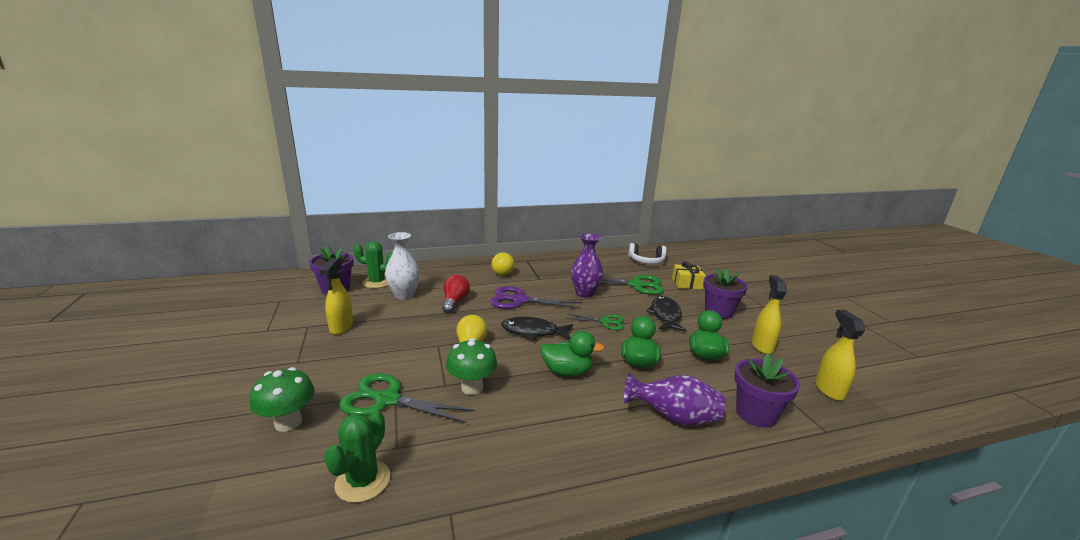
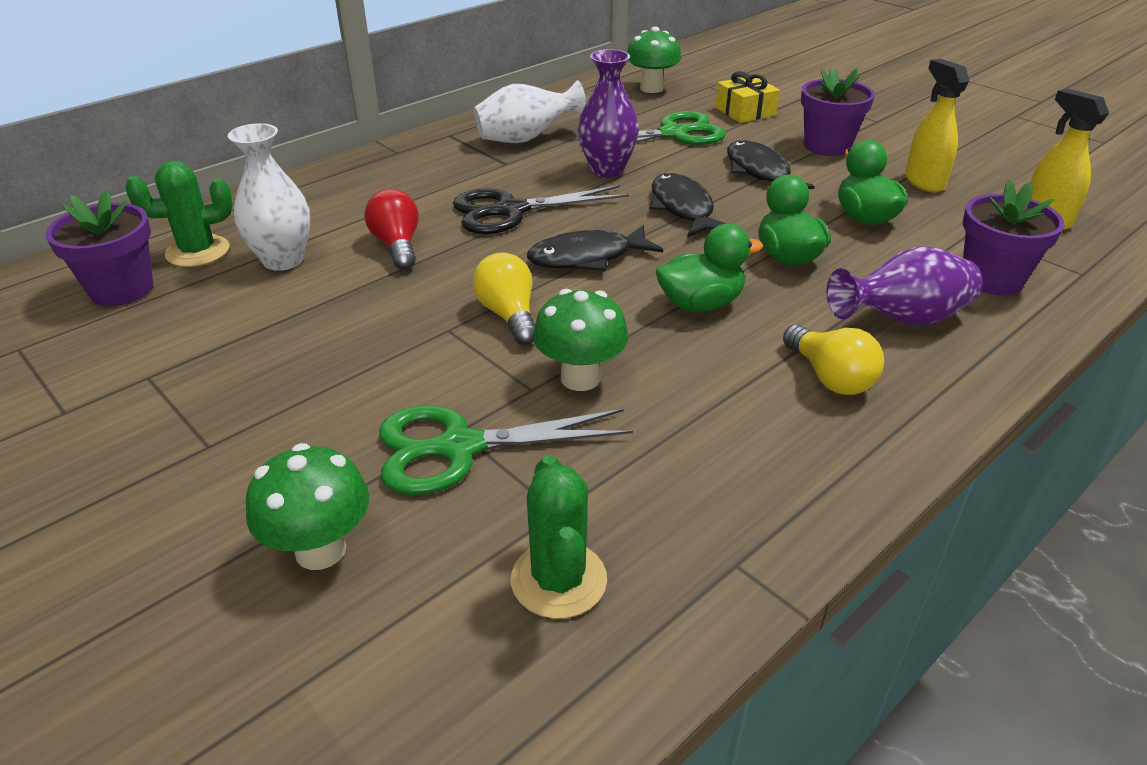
camera: 25 degrees left, 15 degrees up
yellow spray bottle [320,258,353,335] -> none
purple scissors [490,286,583,309] -> black scissors [453,185,629,234]
yellow light bulb [491,252,515,276] -> yellow light bulb moved to [783,325,884,395]
green scissors [566,313,624,330] -> black fish [650,173,727,237]
white headphones [628,243,667,264] -> green mushroom [627,26,681,93]
none -> white vase [474,80,587,143]

